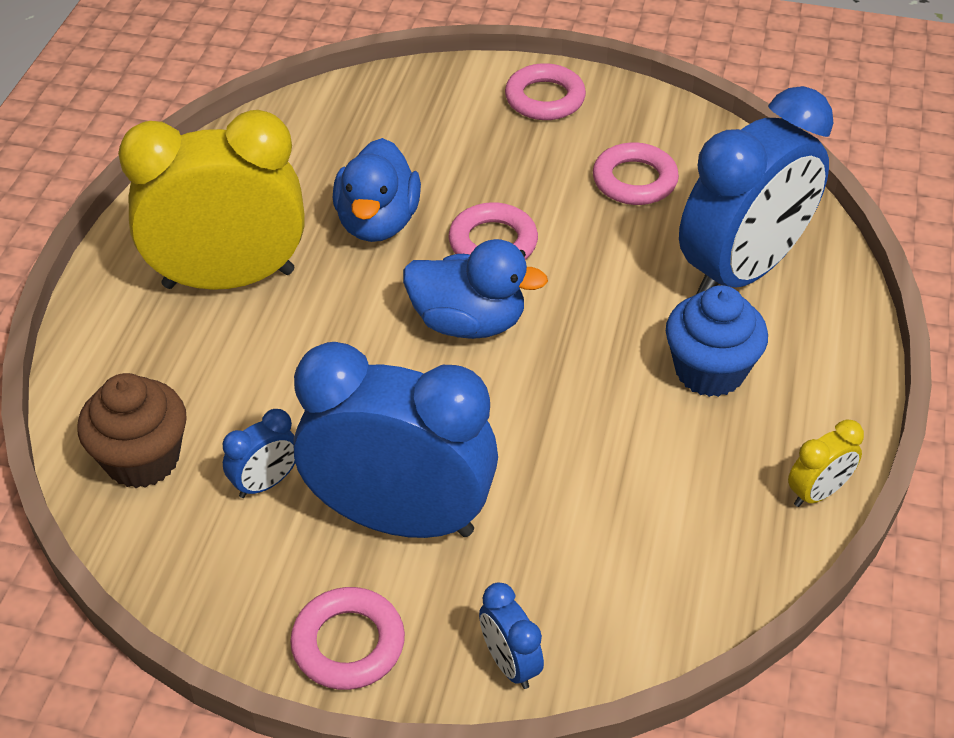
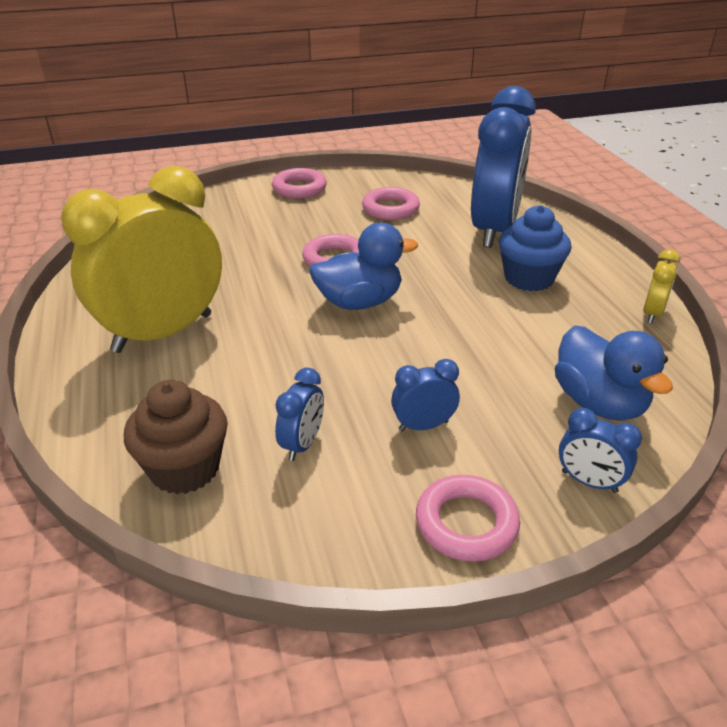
camera: 30 degrees left, 10 degrees down
blue clock [294,342,498,538] -> blue clock [391,359,460,431], size x0.41
blue duck [333,138,421,242] -> blue duck moved to [555,325,673,421]

